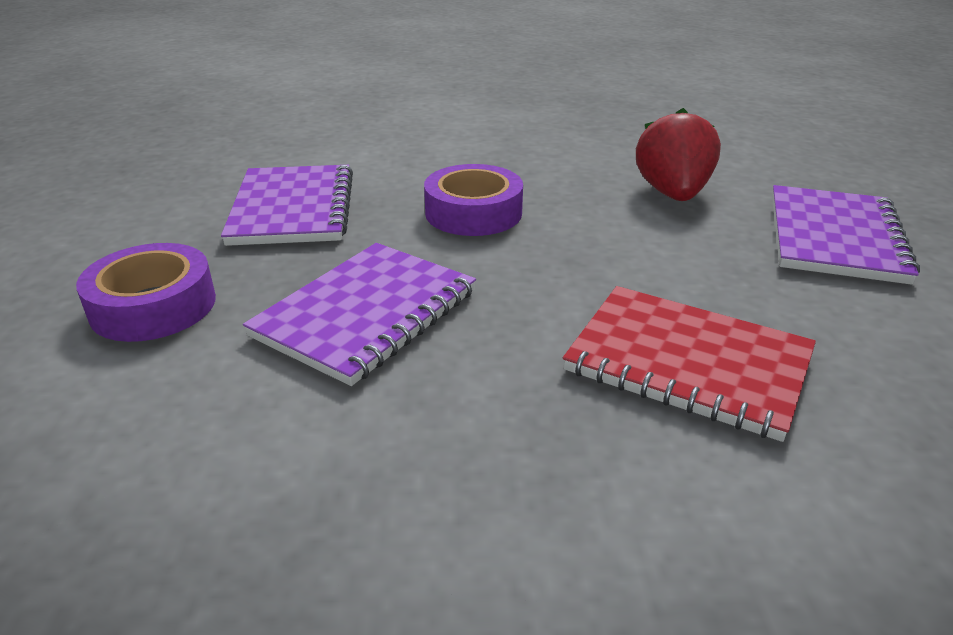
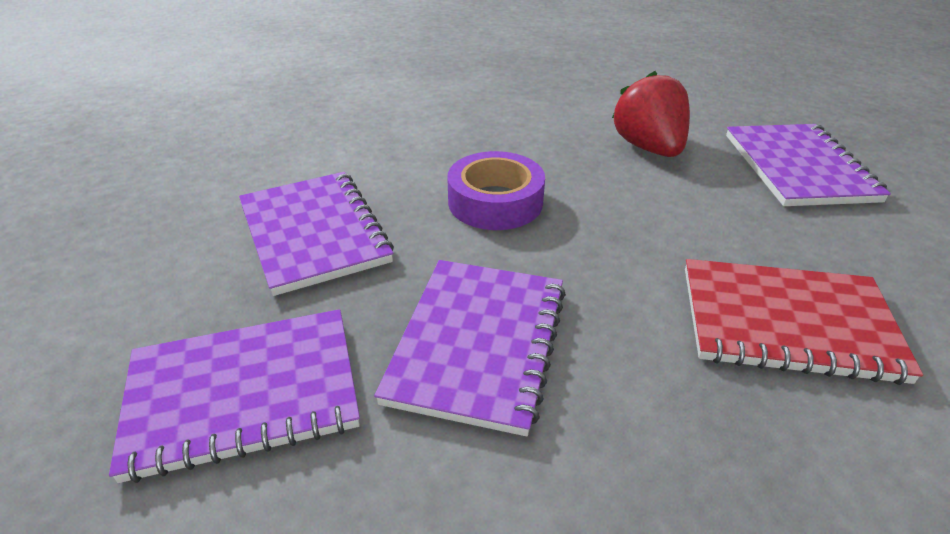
camera: 20 degrees left, 5 degrees up
purple tape [76,243,216,342] -> purple notebook [109,309,360,483]

